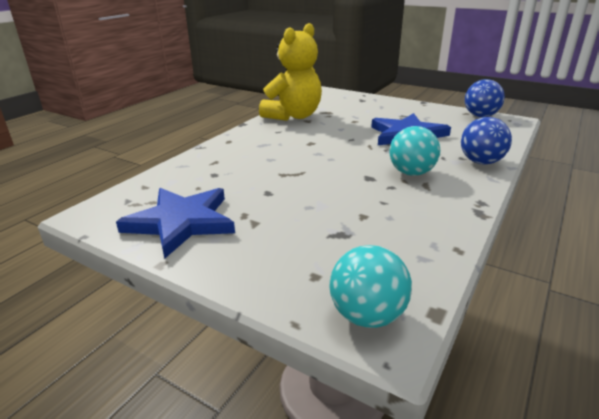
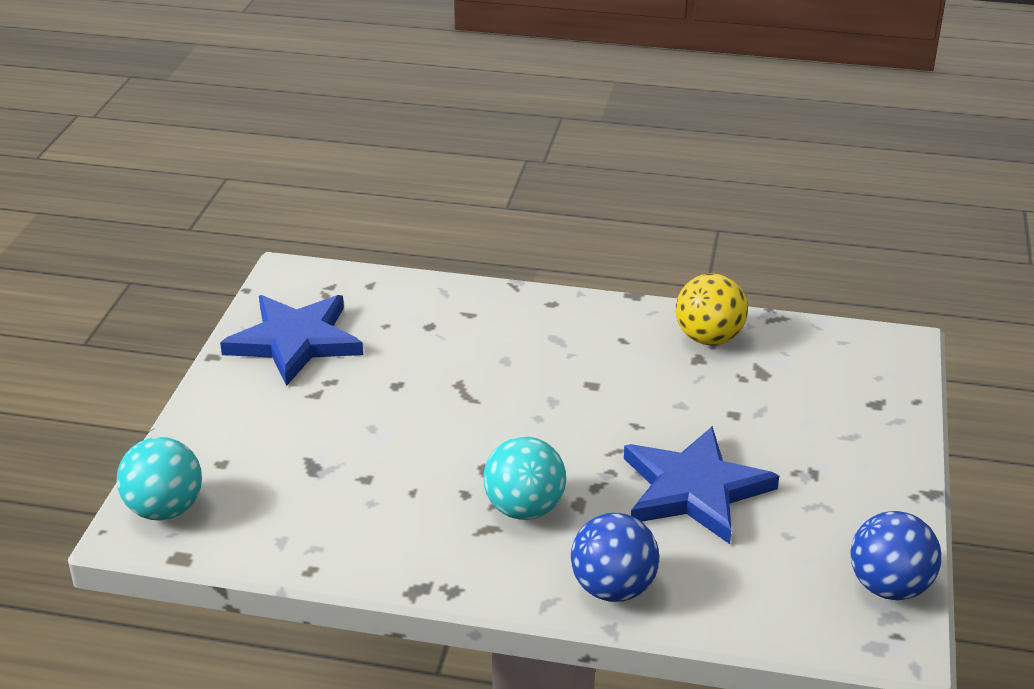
camera: 70 degrees right, 5 degrees up
yellow teddy bear [259,23,322,121] -> yellow ball [676,274,748,345]

